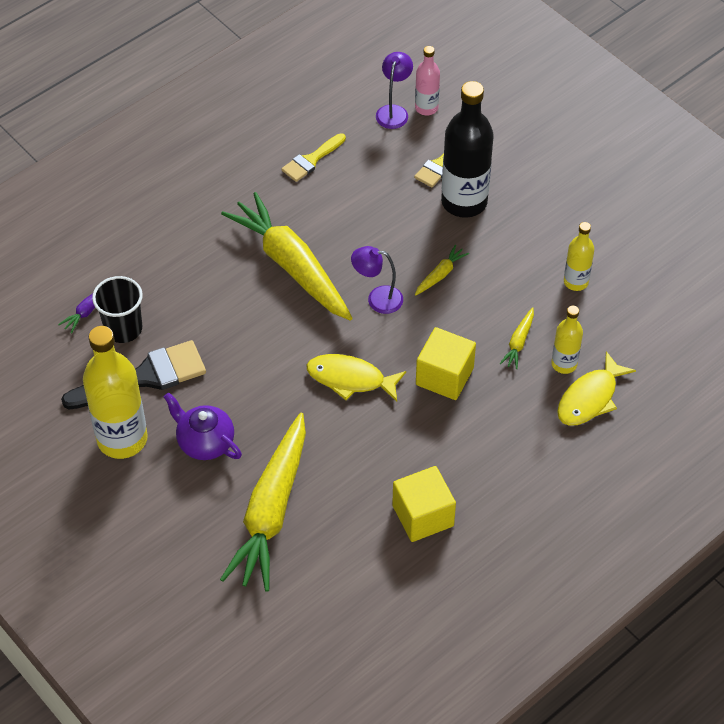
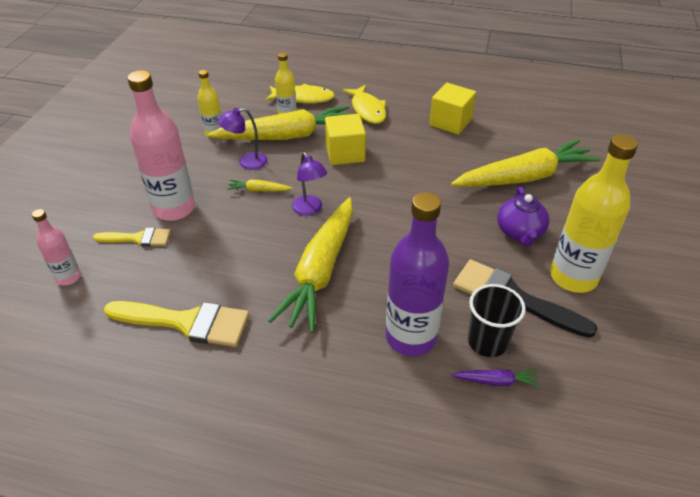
camera: 125 degrees left, 10 degrees down
yellow brush [281,133,346,182] -> yellow brush [104,301,249,347], size x1.71
yellow fish [307,354,406,402] -> yellow fish moved to [343,85,386,124]
purple lamp [376,52,413,129] -> purple lamp moved to [218,108,268,170]
black bottle [441,81,494,218] -> pink bottle [127,70,195,221]
yellow carrot [499,307,534,369] -> yellow carrot [208,106,350,140], size x2.48
none -> purple bottle [386,192,449,356]

